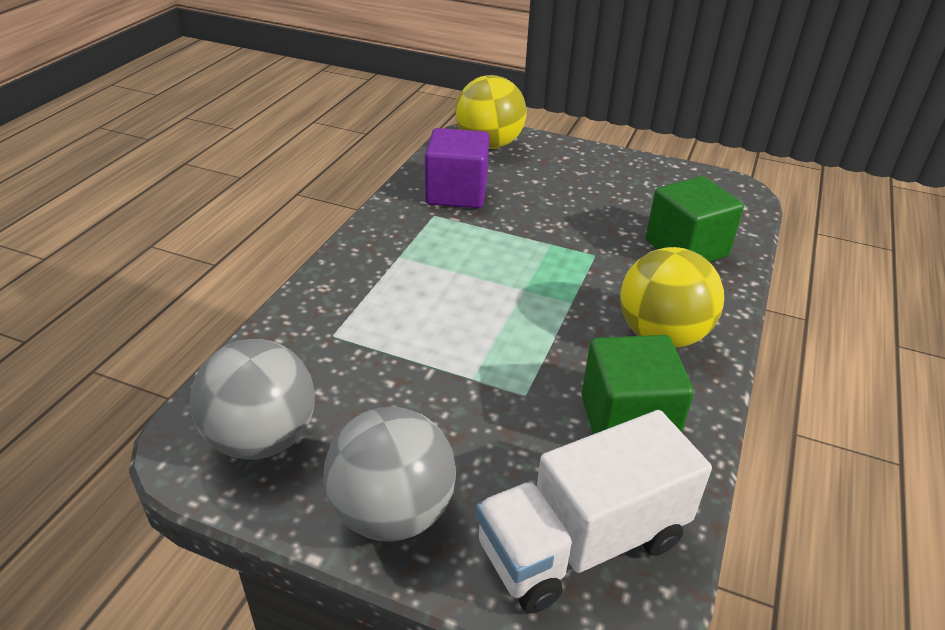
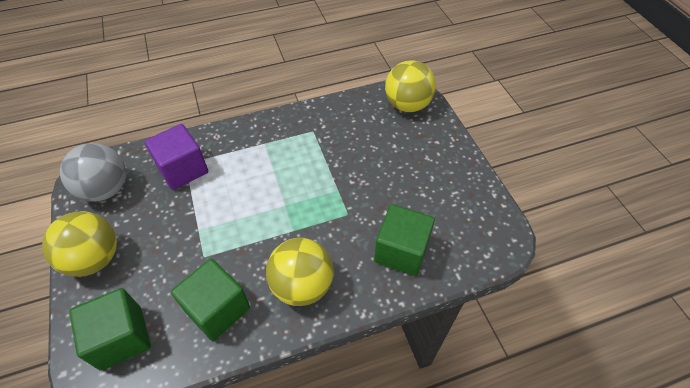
camera: 50 degrees right, 15 degrees up
grey ball [324,407,456,541] -> yellow ball [42,211,117,277]
purple cube [425,128,489,208] -> purple cube moved to [145,124,208,190]
white truck [476,410,712,613] -> green cube [69,288,151,371]

